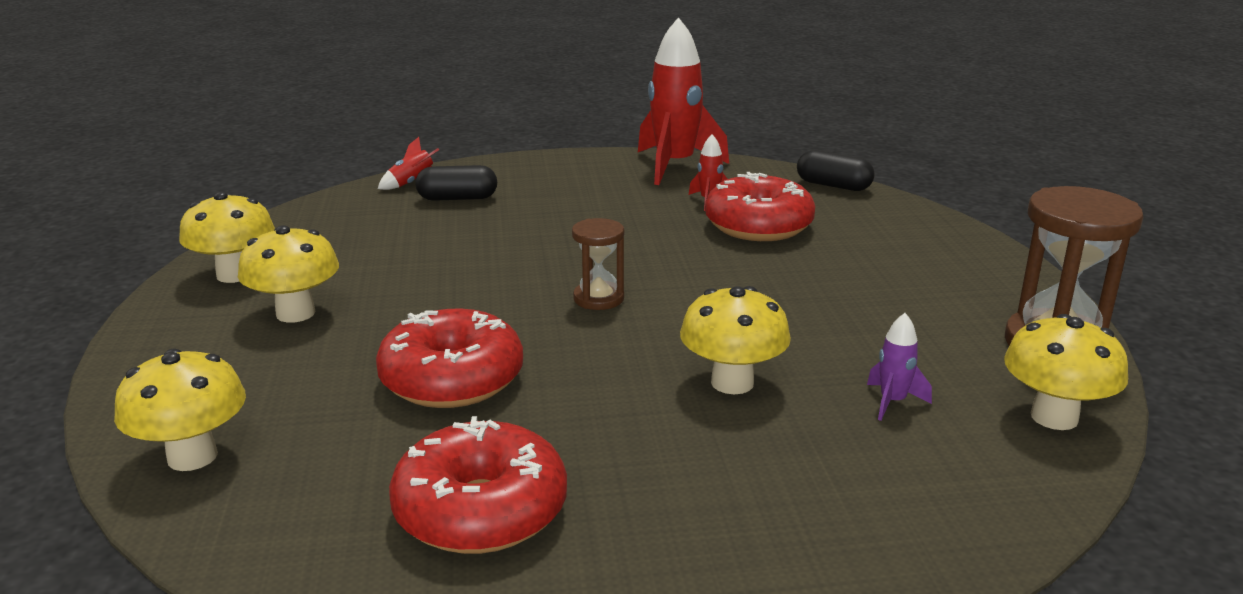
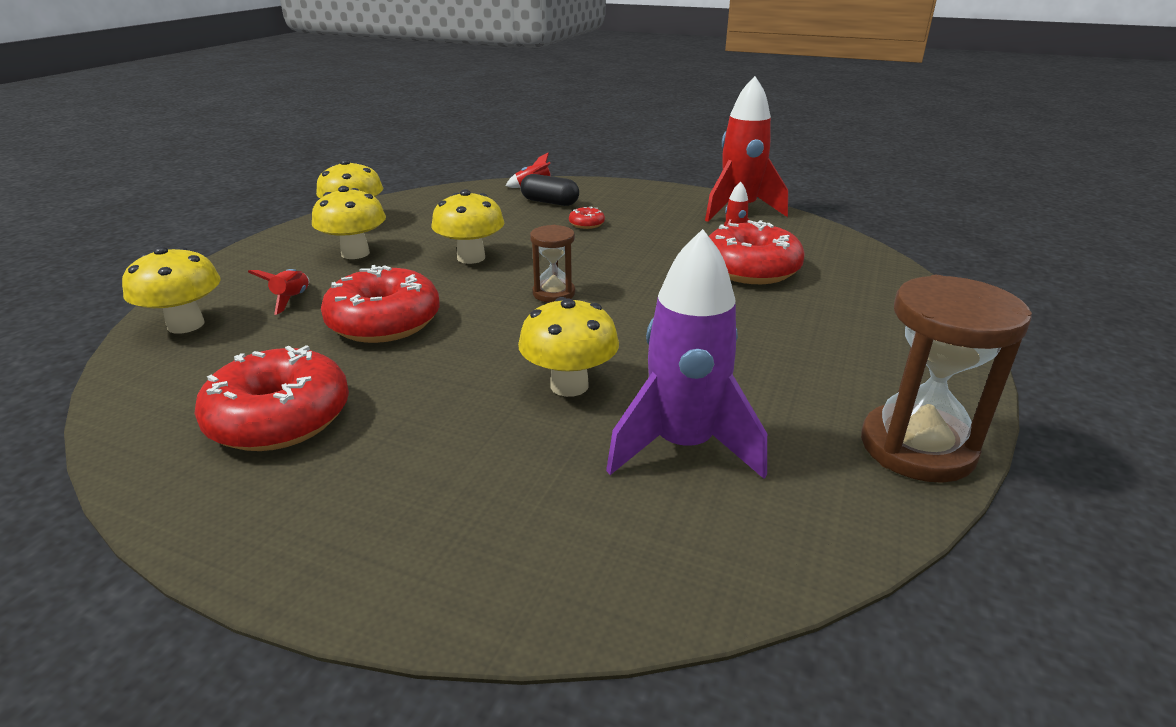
camera: 30 degrees right, 5 degrees up
black capsule [797,150,875,191] -> none
purple rocket [867,313,932,421] -> purple rocket [606,229,767,479], size x2.28
yellow mushroom [1004,314,1128,430] -> yellow mushroom moved to [431,189,505,264]
none -> red rocket [248,269,309,315]
none -> red donut [569,206,605,229]

